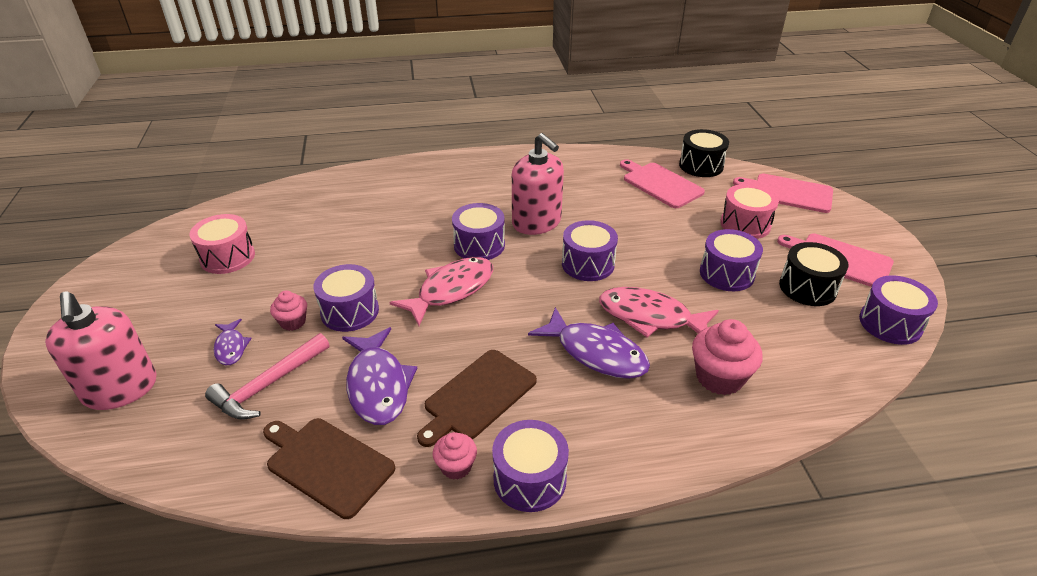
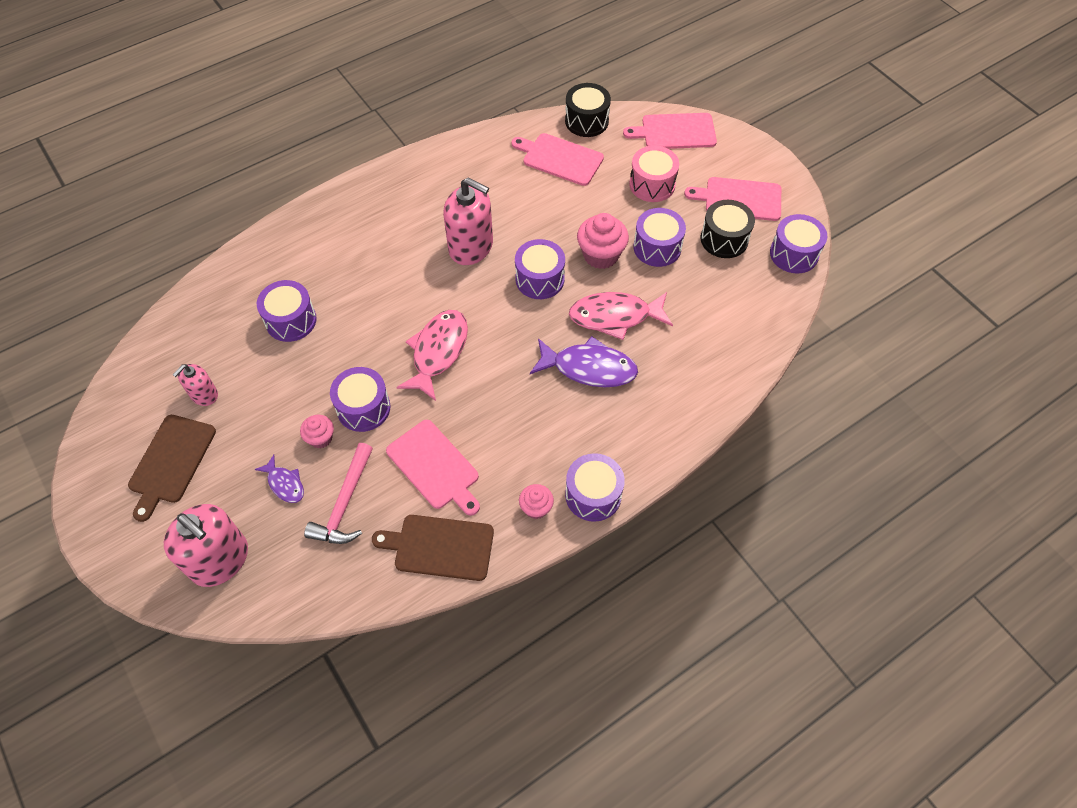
camera: 25 degrees left, 20 degrees up
pink drum [189,214,255,274] -> pink soap dispenser [173,364,218,406]
purple fish [342,327,417,425] -> pink cutting board [386,420,480,516]
brown cutting board [417,350,537,447] -> brown cutting board moved to [128,415,216,522]
purple drum [452,203,505,260] -> purple drum moved to [257,280,317,342]
pink cupcake [692,319,762,395] -> pink cupcake moved to [577,213,629,269]

